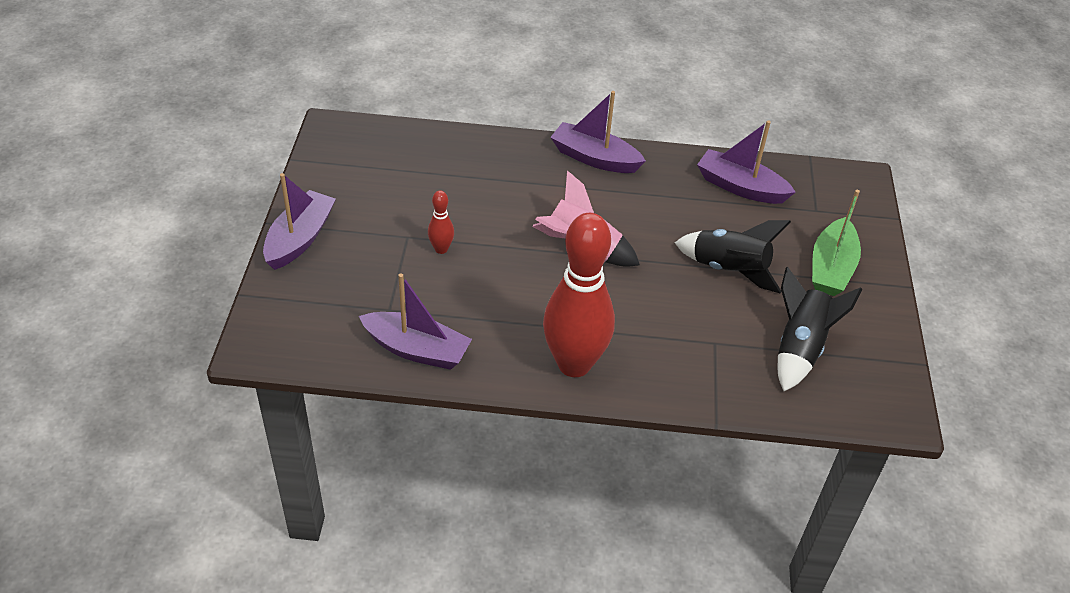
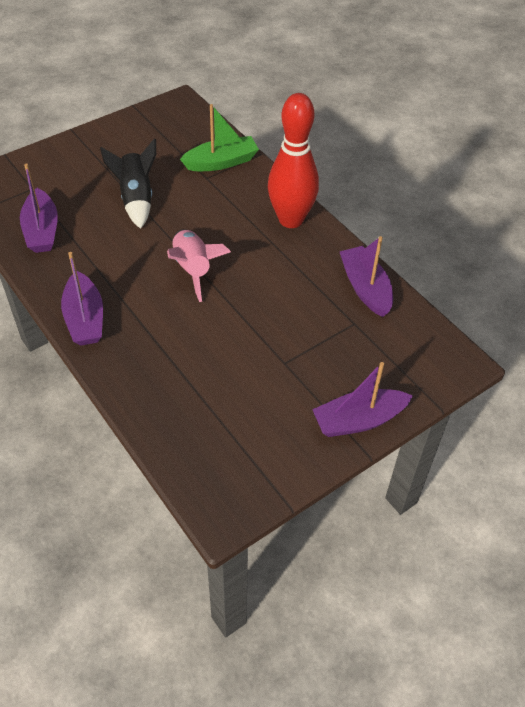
camera: 130 degrees left, 5 degrees up
red bowling pin [428,191,454,254] -> none
black rocket [778,267,863,391] -> none
green boat [812,190,861,296] -> green boat moved to [180,104,259,171]

